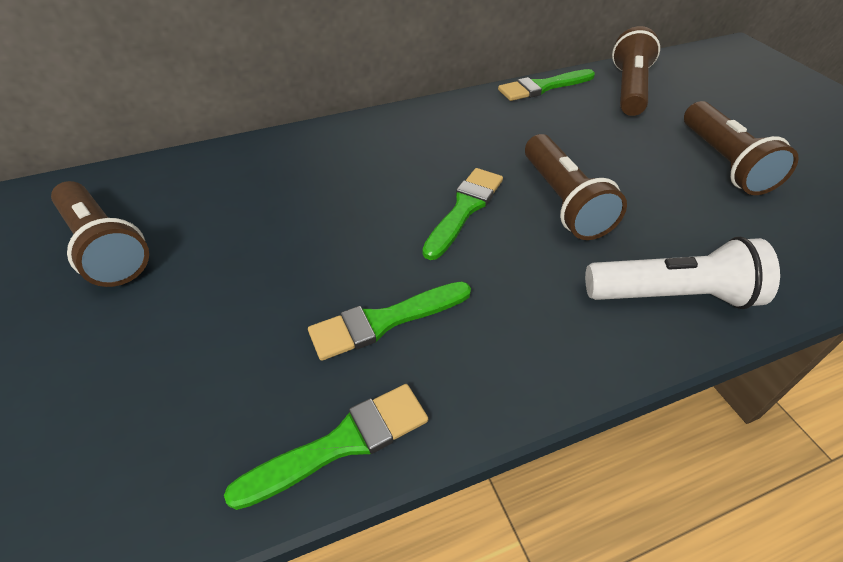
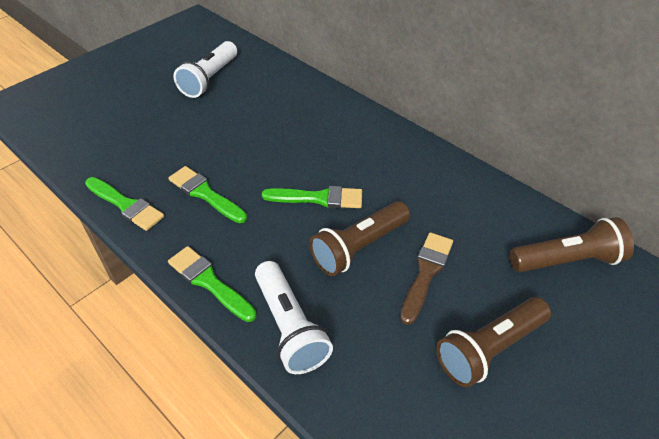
camera: 65 degrees right, 0 degrees up
brown flashlight [51,181,149,287] -> white flashlight [173,41,237,98]
green brush [498,69,595,101] -> green brush moved to [168,246,257,322]
none -> brown brush [400,232,453,325]

